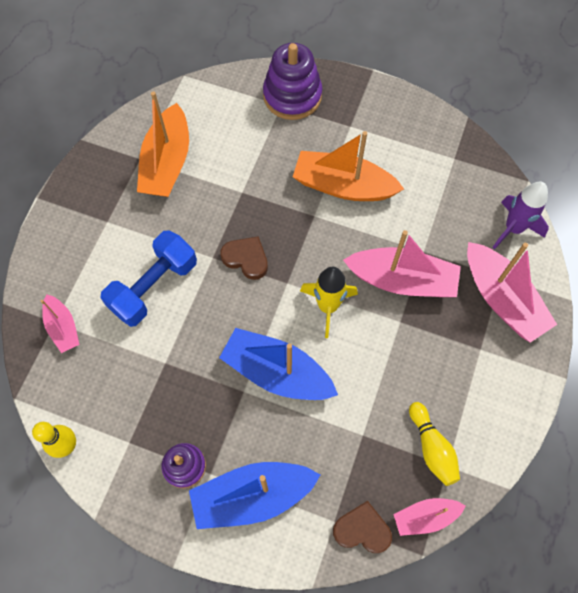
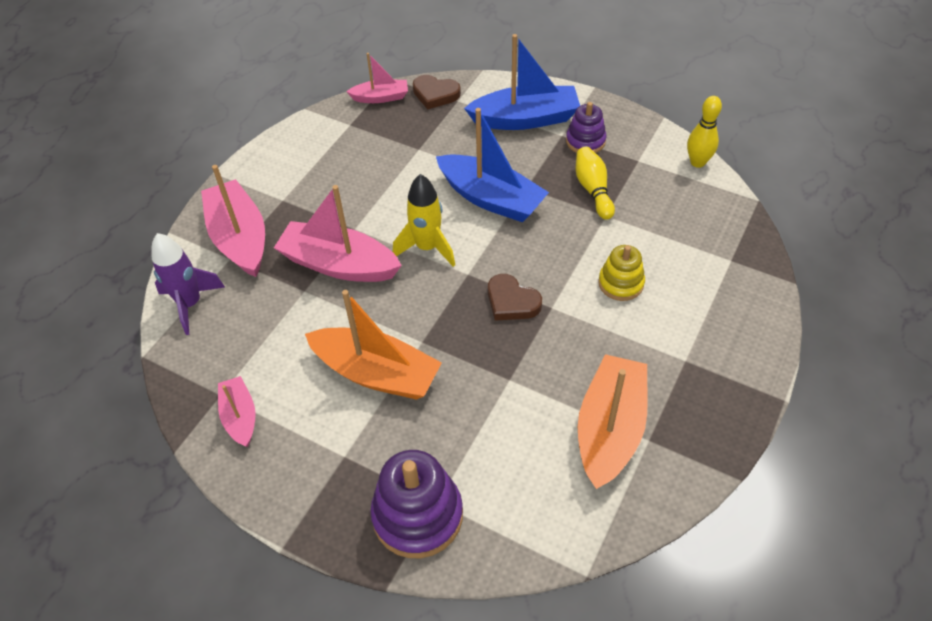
camera: 170 degrees left, 15 degrees down
pink boat [40,294,80,353] -> pink boat moved to [218,376,256,447]
blue dumbbell [100,230,197,327] -> yellow stacking toy [598,245,645,301]
yellow bowling pin [409,402,460,486] -> yellow bowling pin moved to [576,147,615,220]

